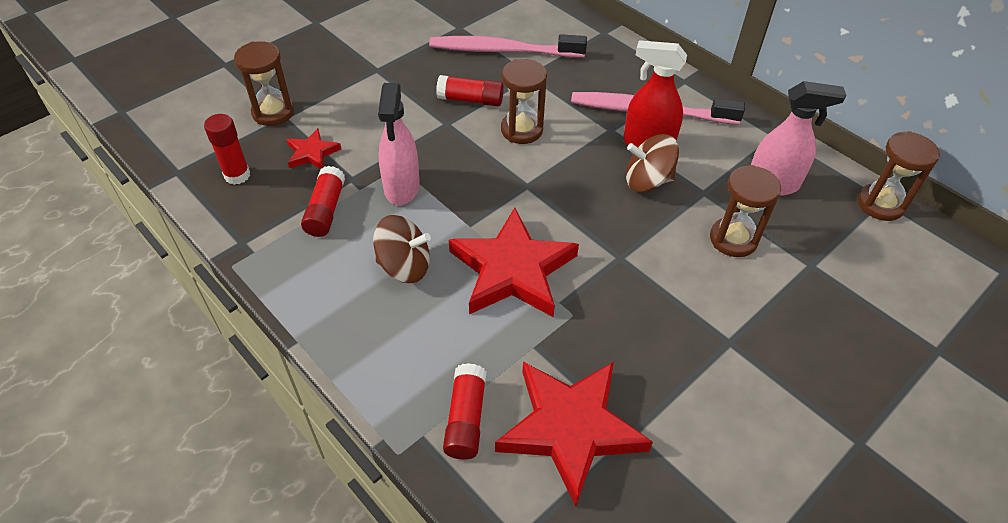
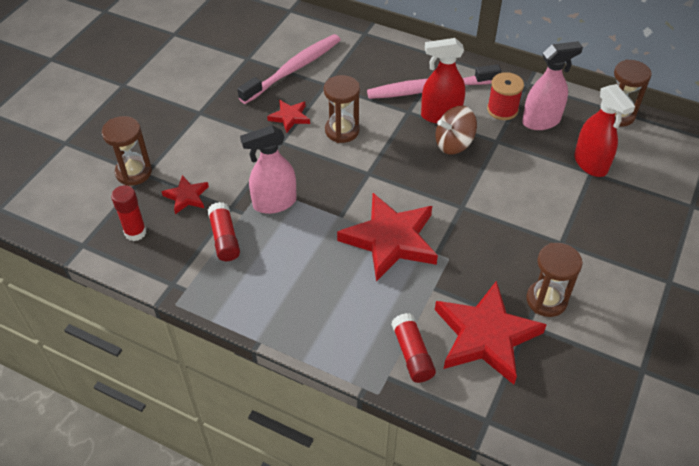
camera: 20 degrees left, 0 degrees up
brown spinning top [373,215,431,283] -> none
pink spray bottle [378,83,420,205] -> pink spray bottle turned 90 degrees clockwise [240,125,297,214]
pink toothbrush [429,34,587,58] -> pink toothbrush turned 150 degrees clockwise [237,34,341,104]
red glue stick [436,75,504,106] -> red star [267,100,310,133]
brown hourglass [710,165,781,257] -> brown hourglass moved to [526,243,583,317]
none -> red spool [487,72,524,120]
none -> red spray bottle [574,84,635,177]

